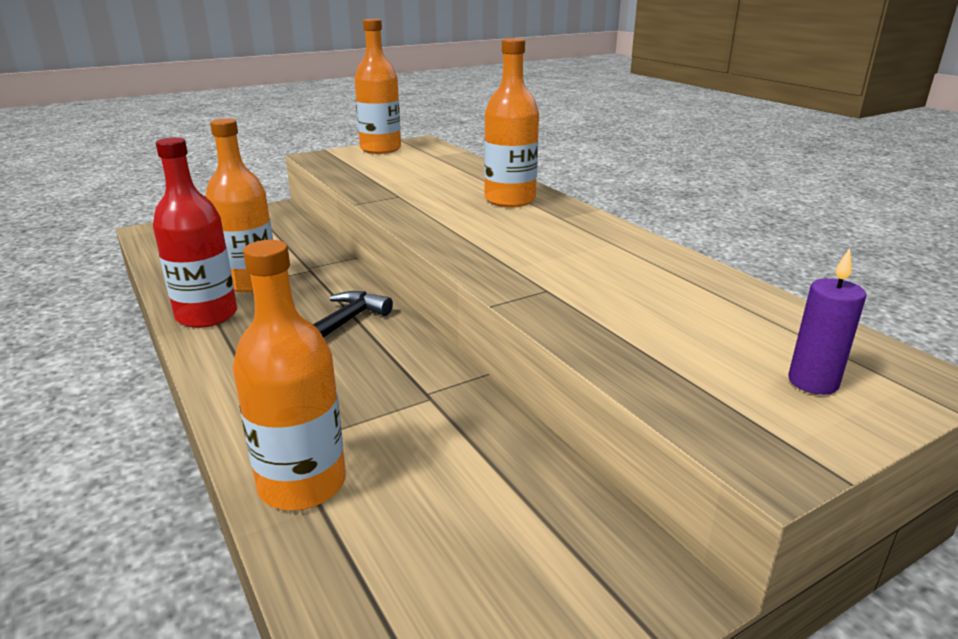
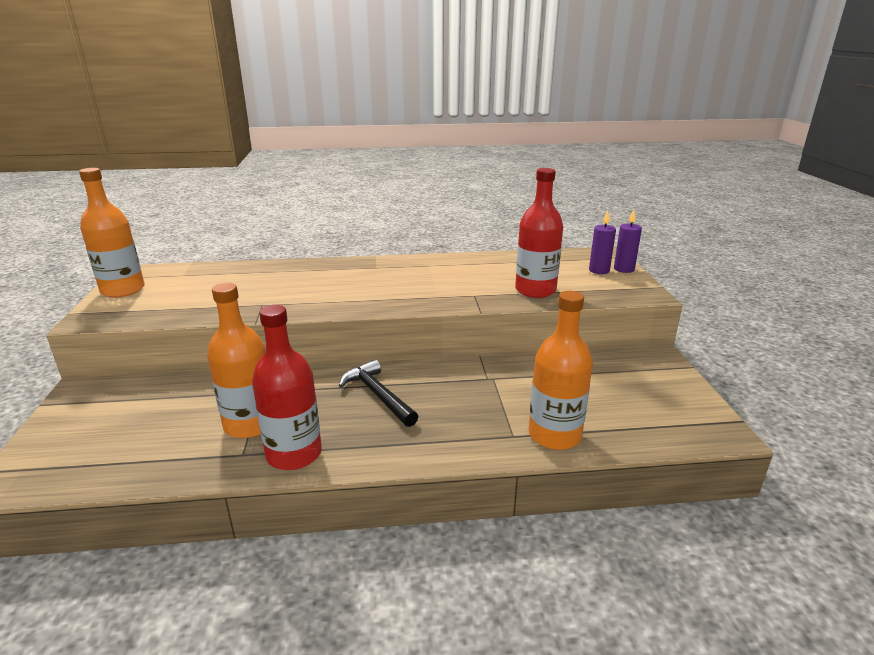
camera: 65 degrees left, 0 degrees up
orange bottle [484,38,539,207] -> none
none -> red bottle [515,168,563,298]
none -> purple candle [614,210,642,273]

